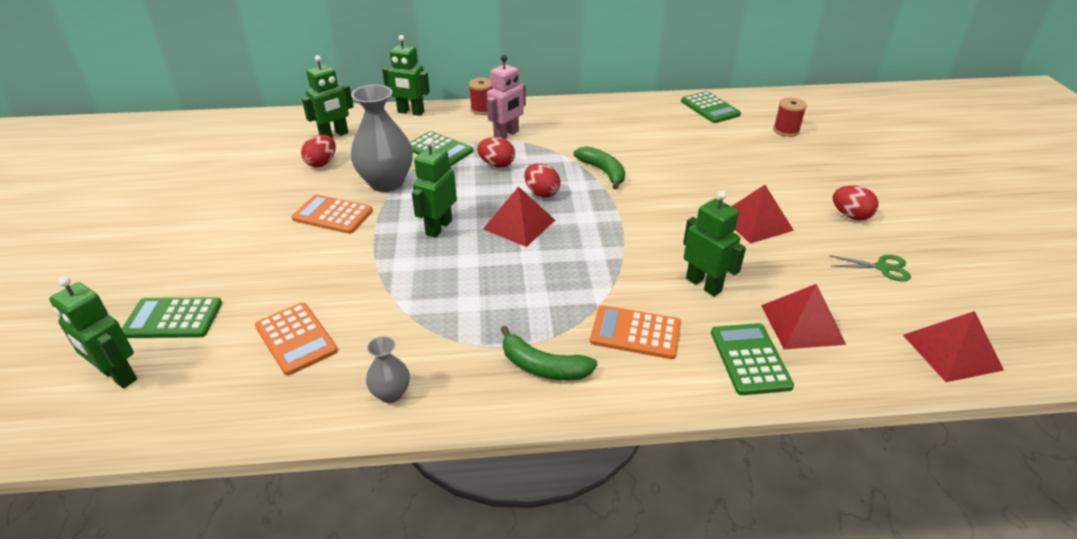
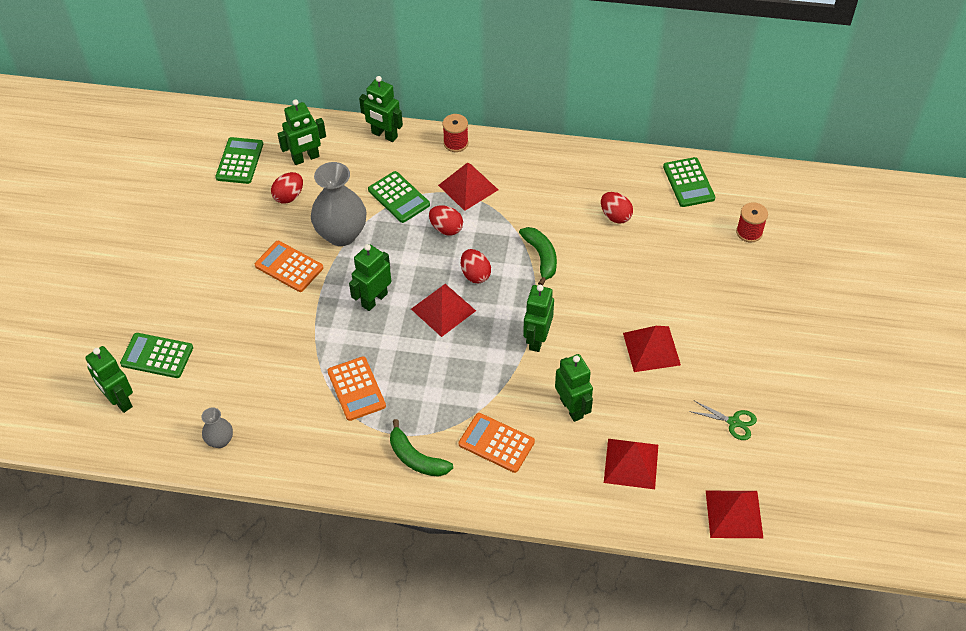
camera: 15 degrees right, 15 degrees up
orange calculator [255,302,338,376] -> orange calculator moved to [327,357,386,421]
grey vase [366,336,410,403] -> grey vase moved to [201,407,233,448]
pink robot [487,55,526,139] -> red pyramid [438,162,498,211]
green calculator [711,323,794,395] -> green calculator moved to [215,137,263,184]
red egg [833,186,878,220] -> red egg moved to [601,192,633,224]
none -> green robot [523,285,554,352]

